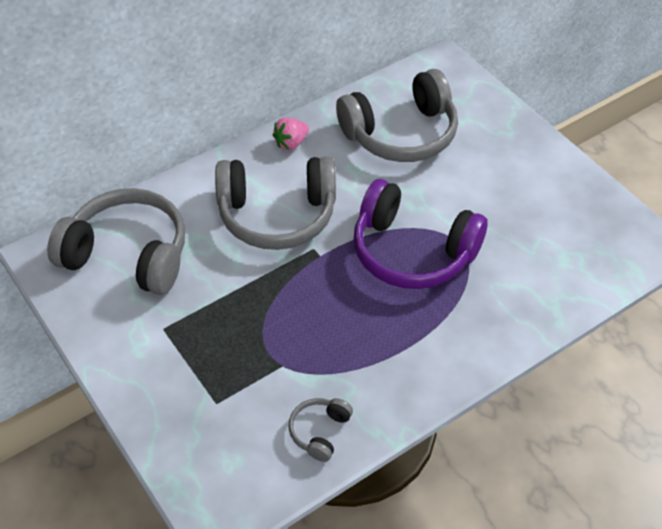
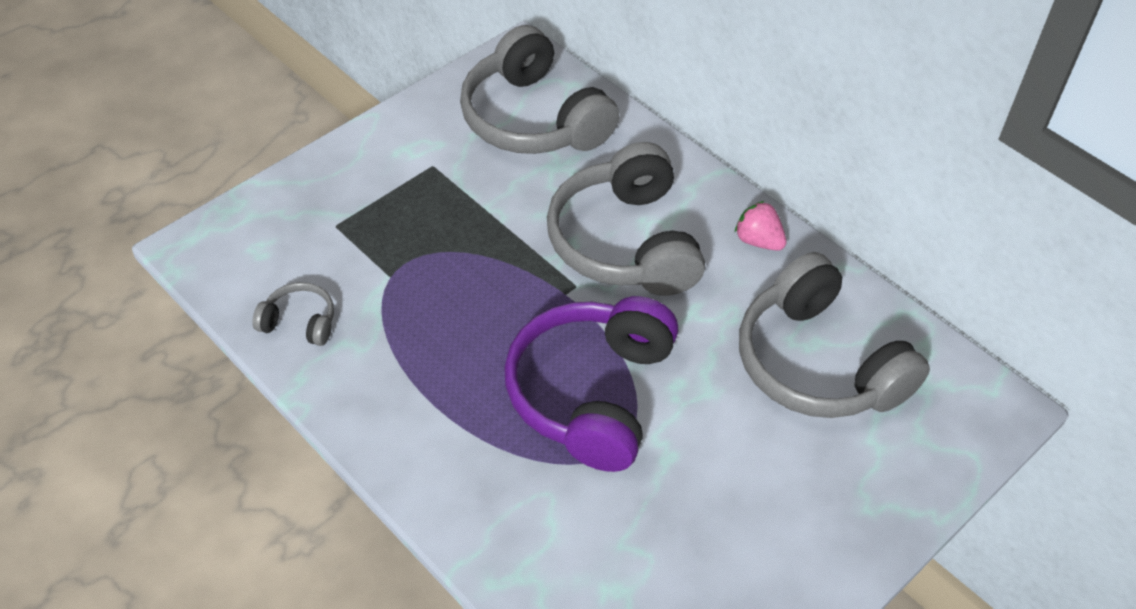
camera: 80 degrees right, 0 degrees up
grey headphones [47,188,185,295] -> grey headphones turned 135 degrees clockwise [460,25,619,154]

